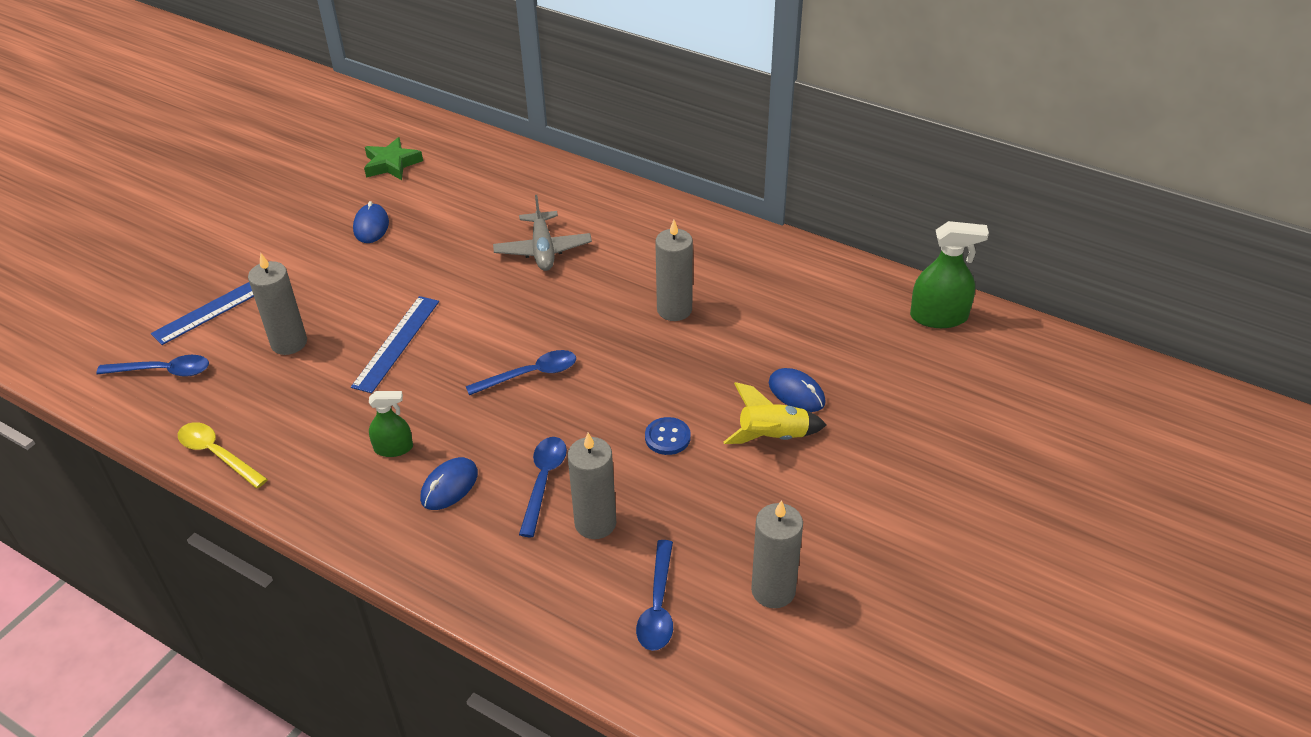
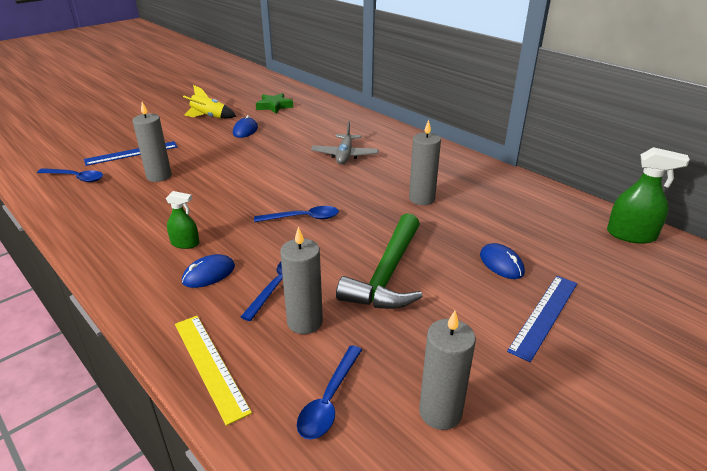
camera: 15 degrees right, 10 degrees down
yellow spoon [178,422,268,488] -> none
blue ruler [351,296,439,393] -> blue ruler moved to [507,276,577,362]
blue button [645,417,691,455] -> green hammer [336,213,423,309]
yellow rocket [724,382,826,444] -> yellow rocket moved to [183,85,236,118]
none -> yellow ruler [175,316,252,426]

